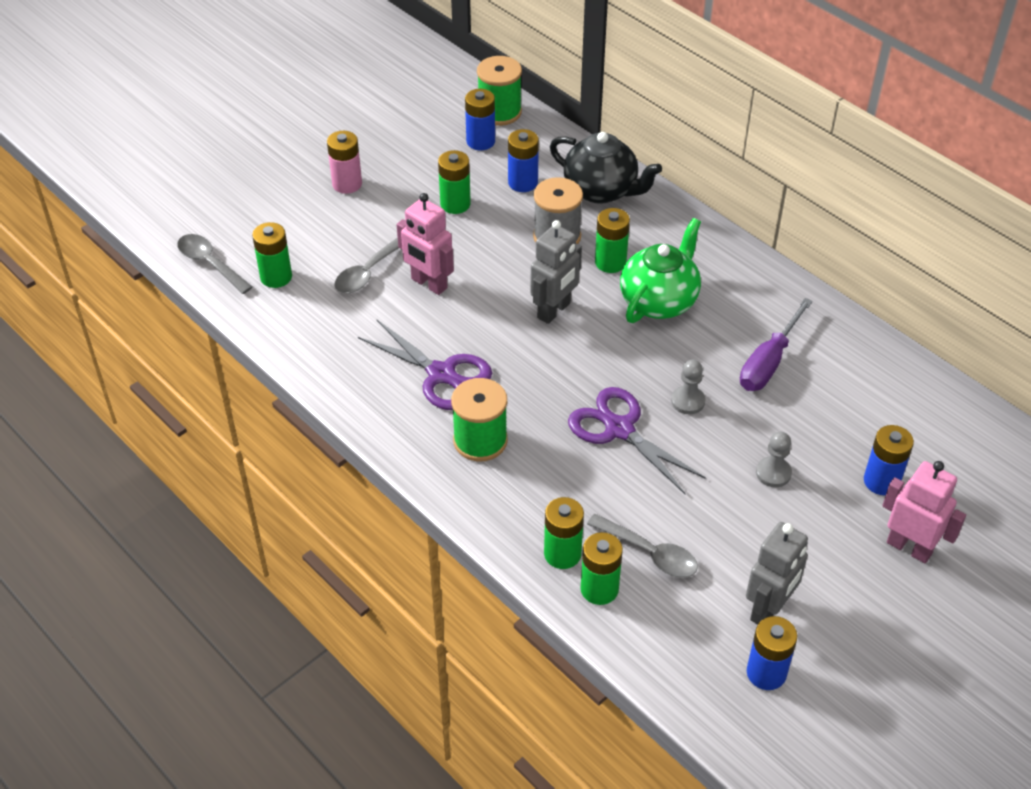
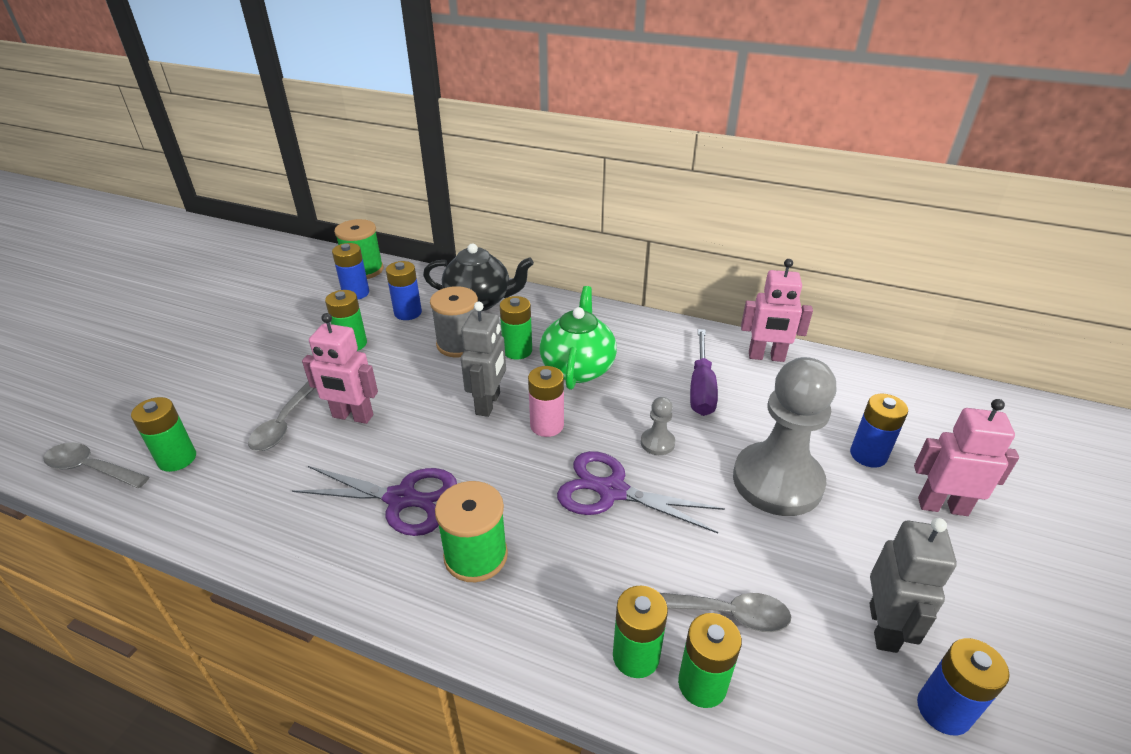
camera: 25 degrees left, 10 degrees down
pink battery [327,131,362,194] -> pink battery moved to [528,366,564,437]
grey pawn [756,432,792,487] -> grey pawn [733,357,836,516], size x2.42
none -> pink robot [741,259,813,362]

